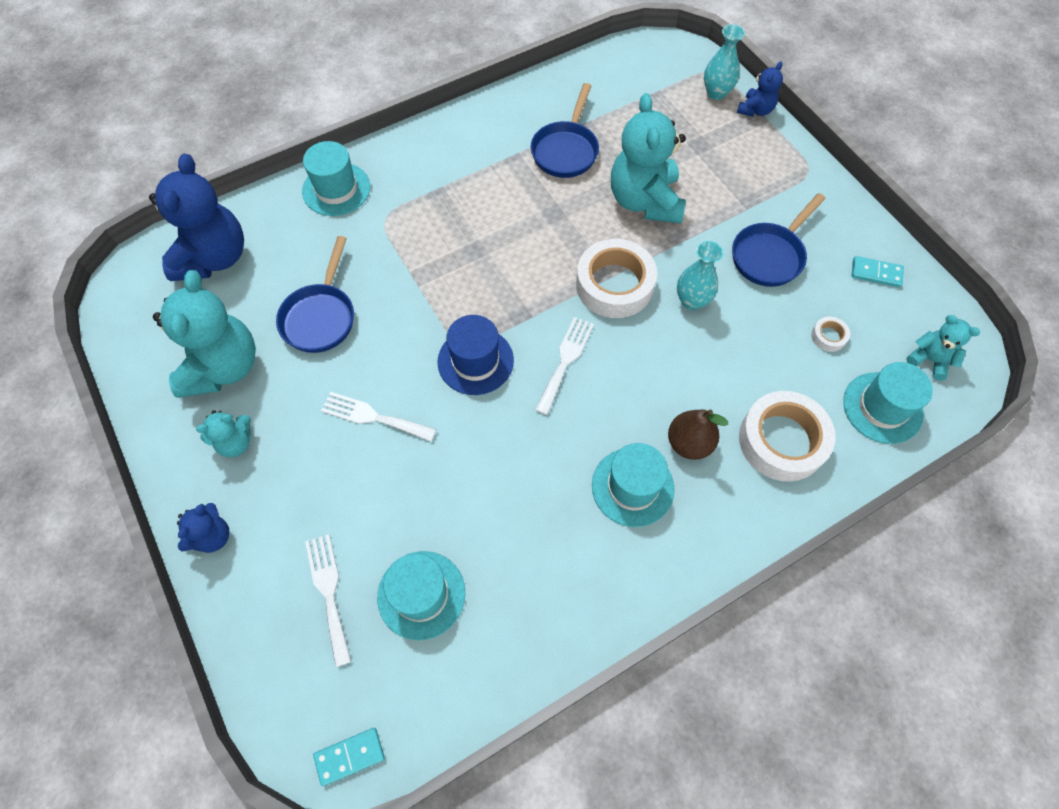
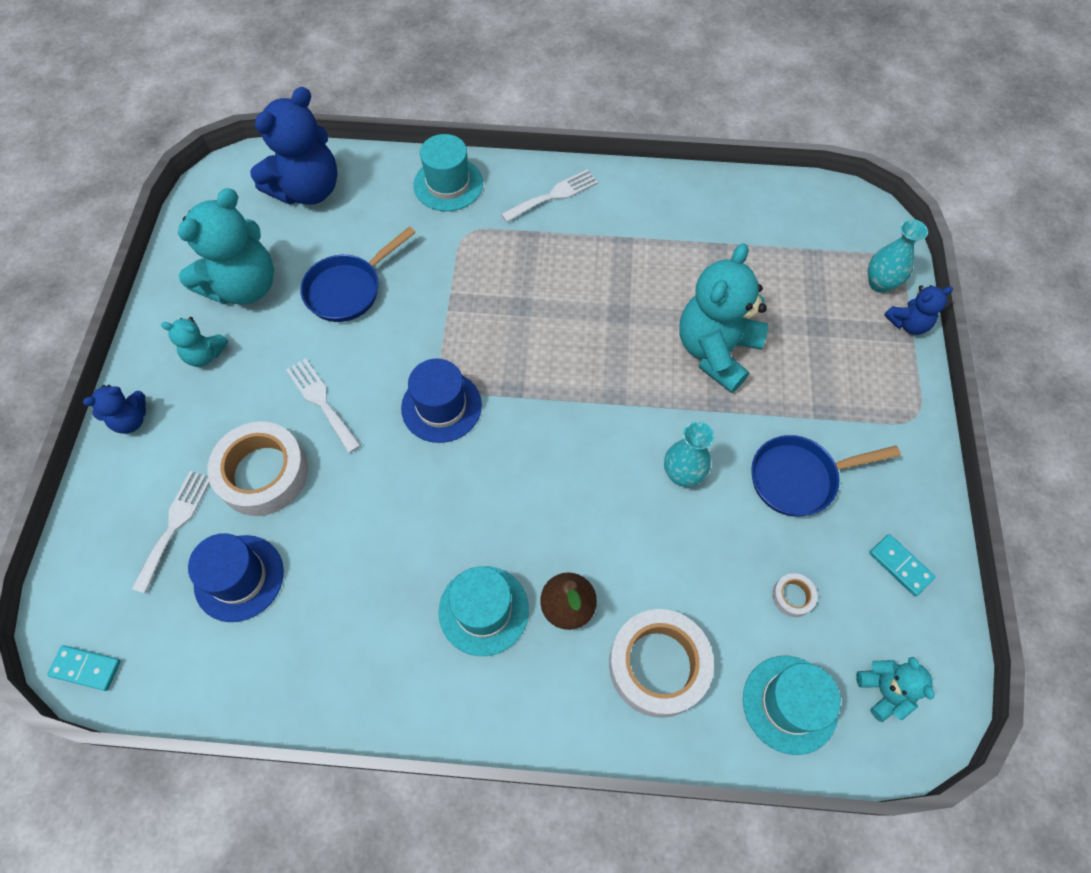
camera: 35 degrees right, 0 degrees up
turquoise hat [377,551,465,640] -> blue hat [188,533,284,622]
blue pan [531,83,599,178] -> none
white fork [535,317,594,415] -> white fork moved to [501,169,598,222]
white tape [576,239,657,318] -> white tape moved to [207,422,308,516]

